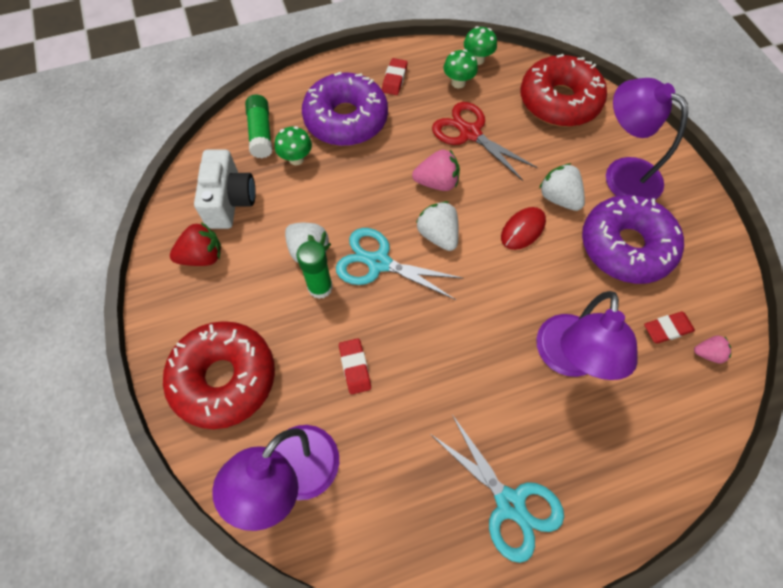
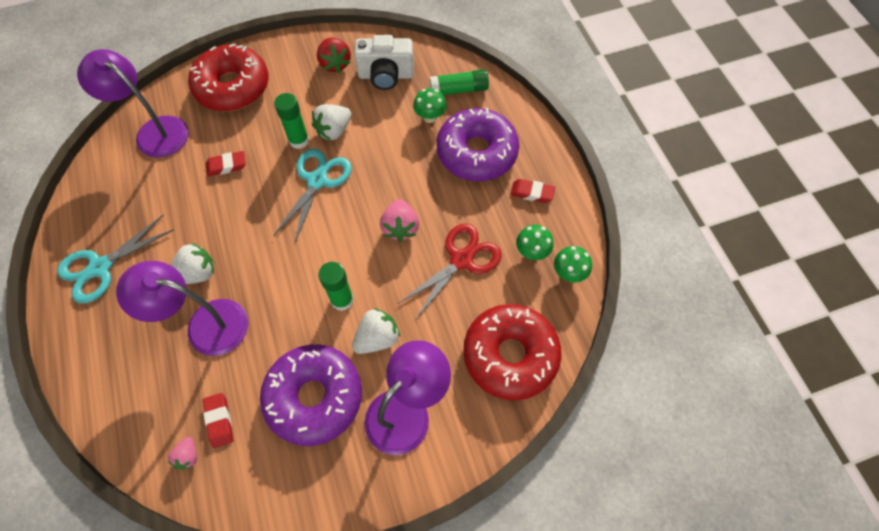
camera: 90 degrees right, 0 degrees up
white strawberry [416,201,459,251] -> white strawberry moved to [170,243,214,284]
red mouse [501,207,546,250] -> green glue stick [318,262,354,311]

